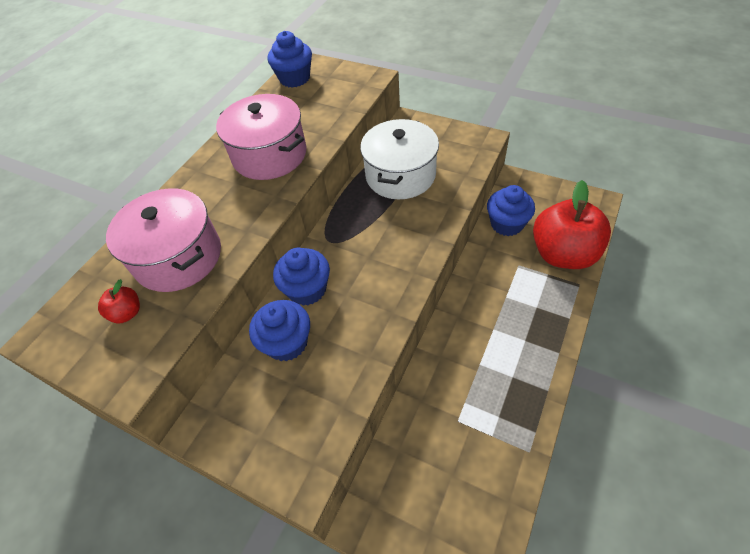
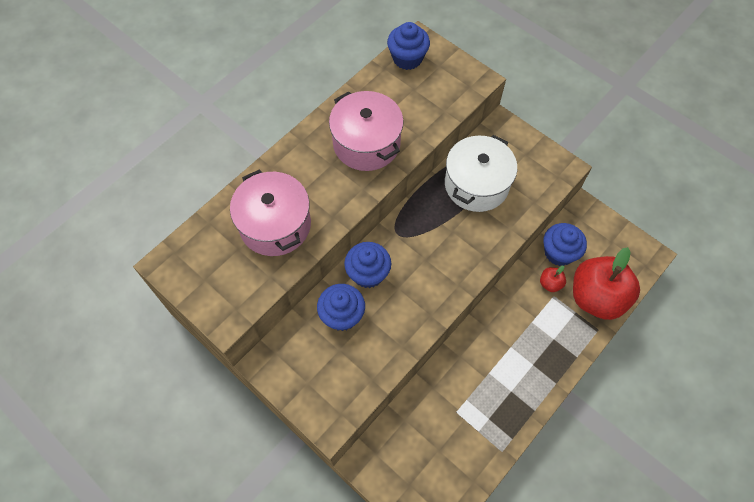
camera: 10 degrees right, 10 degrees up
red apple [98,279,140,323] -> red apple moved to [540,266,566,292]

